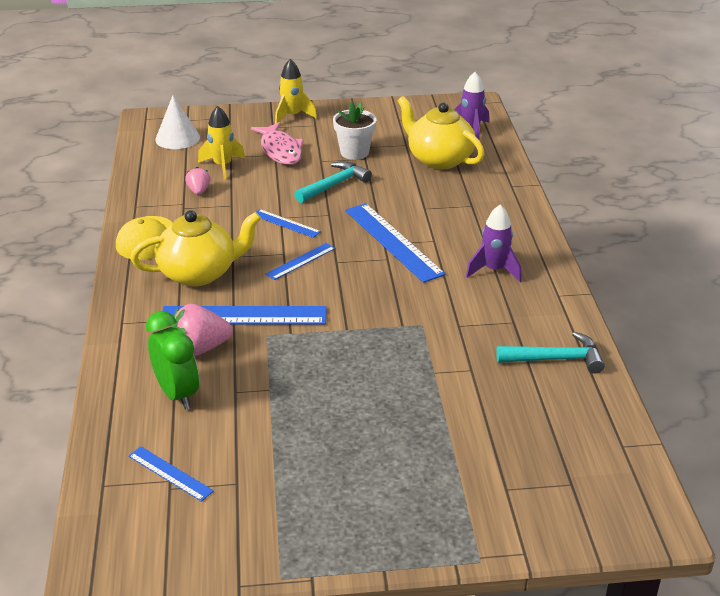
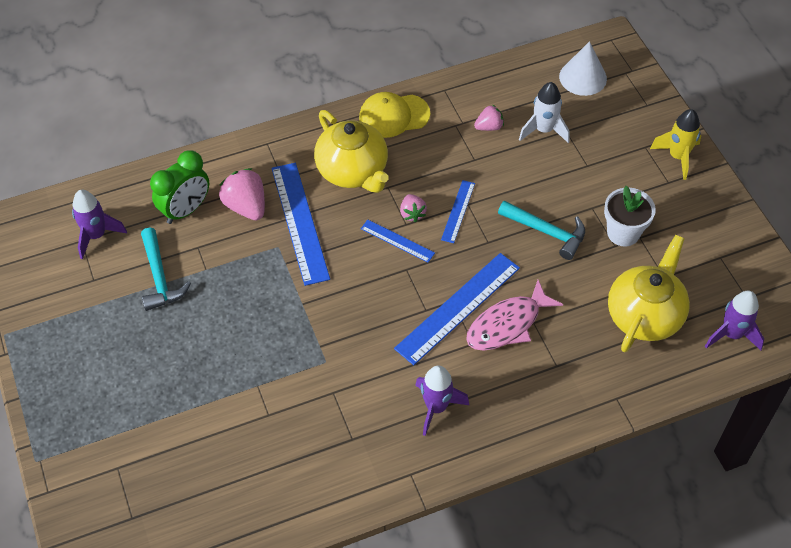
camera: 75 degrees right, 20 degrees up
blue ruler [128,446,214,502] -> purple rocket [72,190,127,259]
yellow rocket [198,106,245,180] -> white rocket [519,82,570,143]
pink fish [251,122,304,165] -> pink fish moved to [466,280,563,351]
turquoise hammer [496,332,605,374] -> turquoise hammer moved to [141,227,191,311]
none -> pink strawberry [400,194,427,223]

